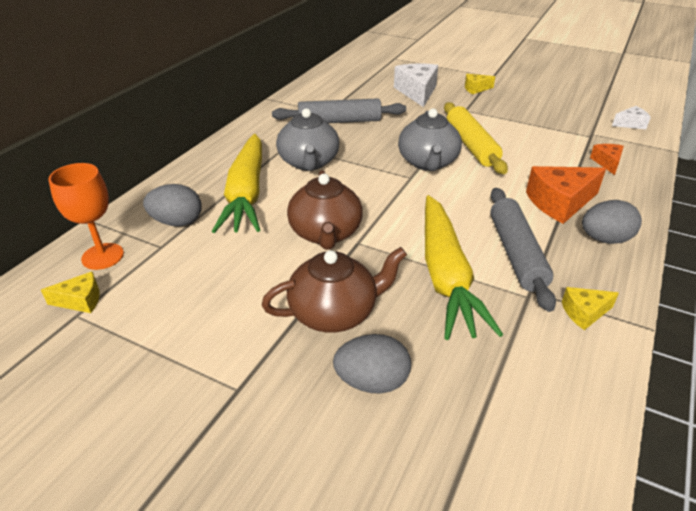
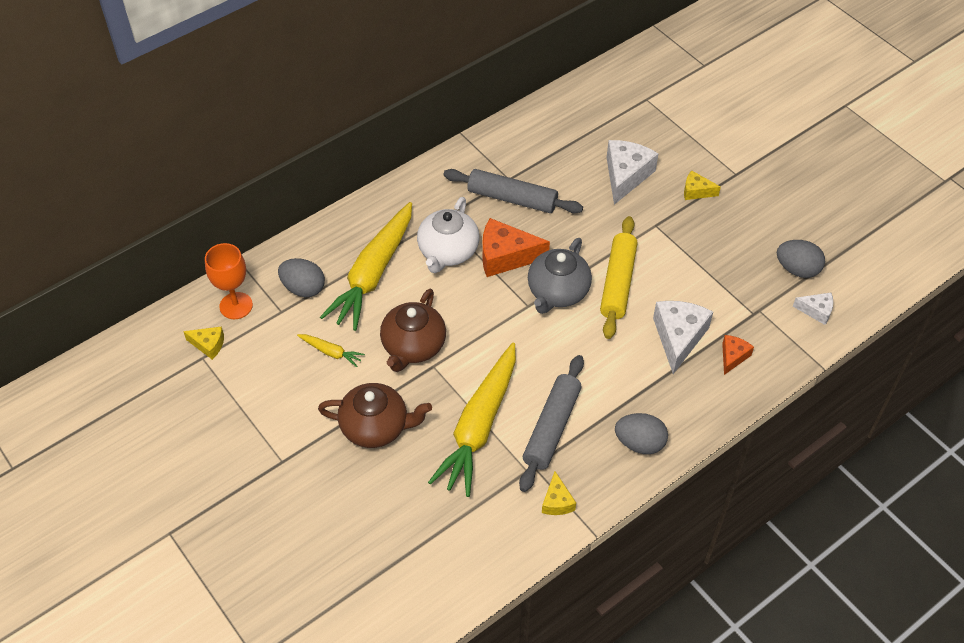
camera: 25 degrees right, 15 degrees up
grey teapot [276,108,339,171] -> white teapot [417,197,479,273]
grey egg [333,334,411,394] -> grey egg moved to [777,240,825,278]
orange cheese [526,166,606,224] -> orange cheese moved to [482,218,550,277]
yellow cheese [562,287,619,330] -> yellow cheese turned 105 degrees counterclockwise [542,471,576,515]
none -> yellow carrot [297,334,365,367]
none -> white cheese [653,301,713,374]

